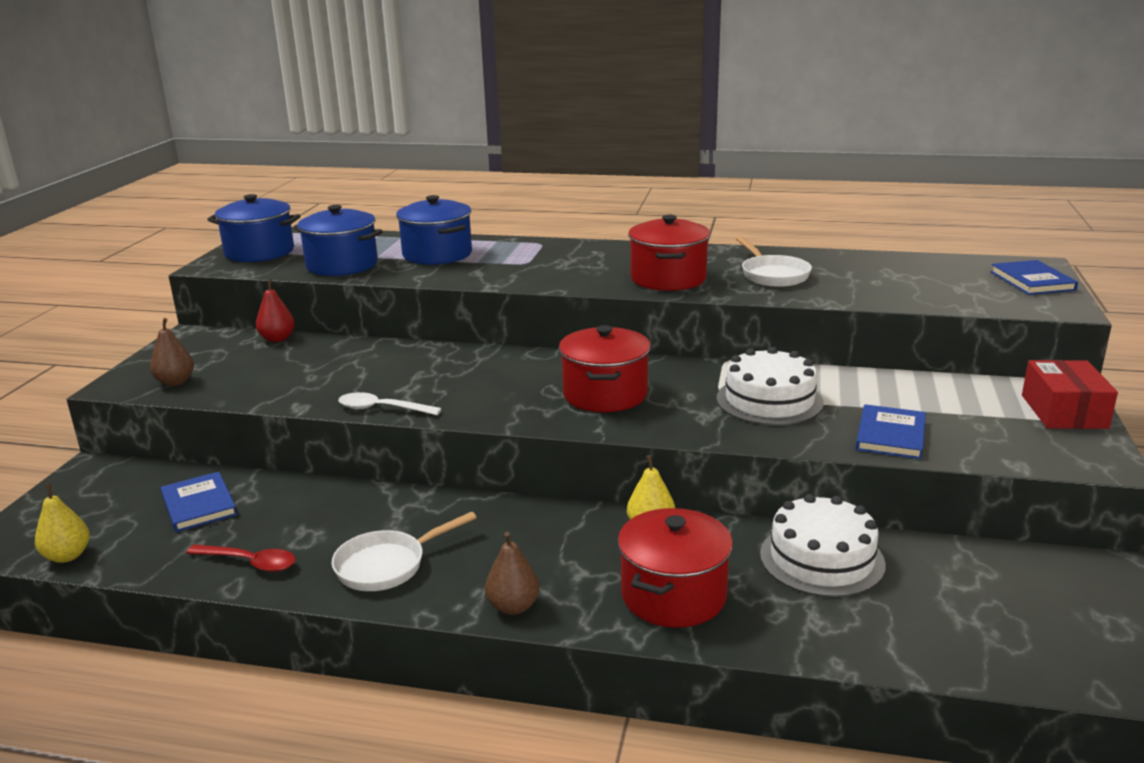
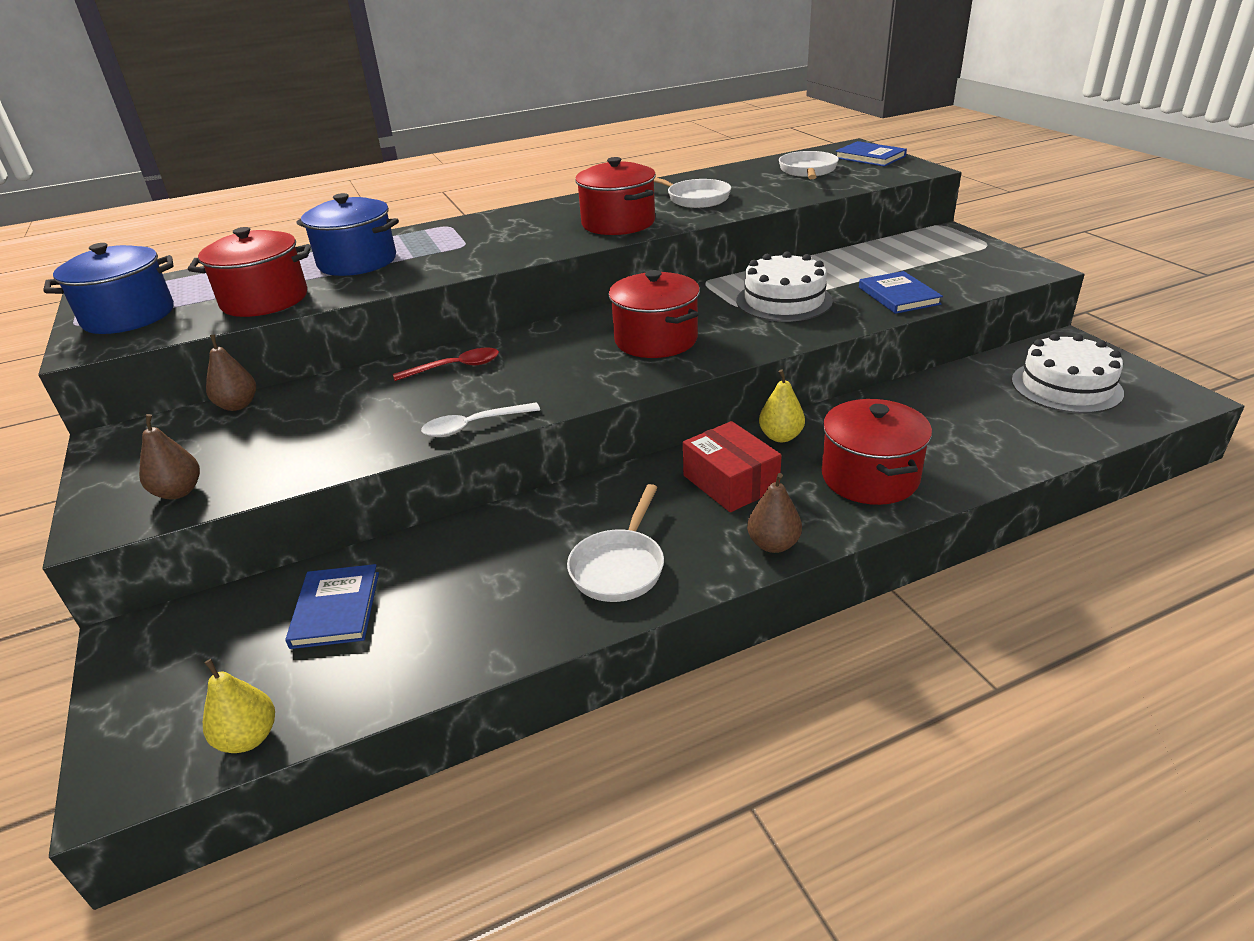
camera: 35 degrees left, 10 degrees up
blue book [161,472,237,532] -> blue book turned 60 degrees clockwise [285,564,379,649]
red spoon [186,544,295,572] -> red spoon moved to [393,348,499,381]
red pear [256,279,295,342] -> brown pear [206,335,256,411]
blue pot [293,205,383,276] -> red pot [188,227,311,317]
white cake [760,494,886,597] -> white cake moved to [1012,334,1124,413]
red box [1022,360,1118,429] -> red box moved to [683,421,782,512]
none -> white pan [779,151,839,179]

